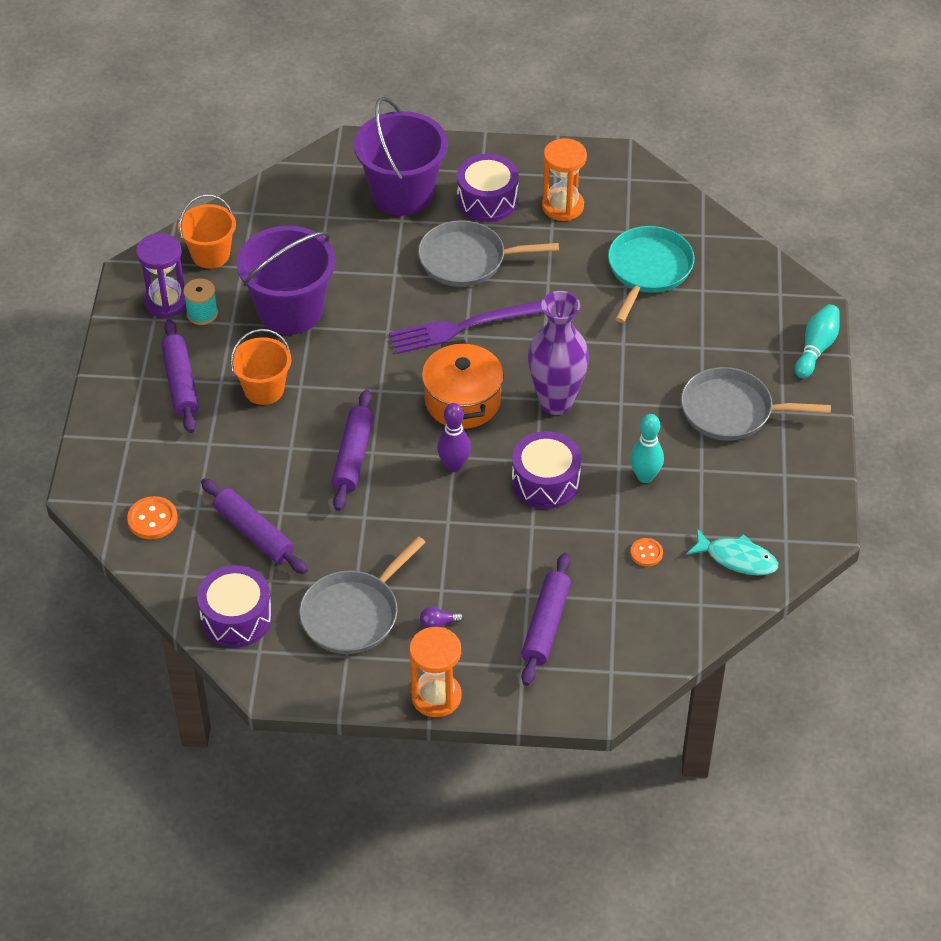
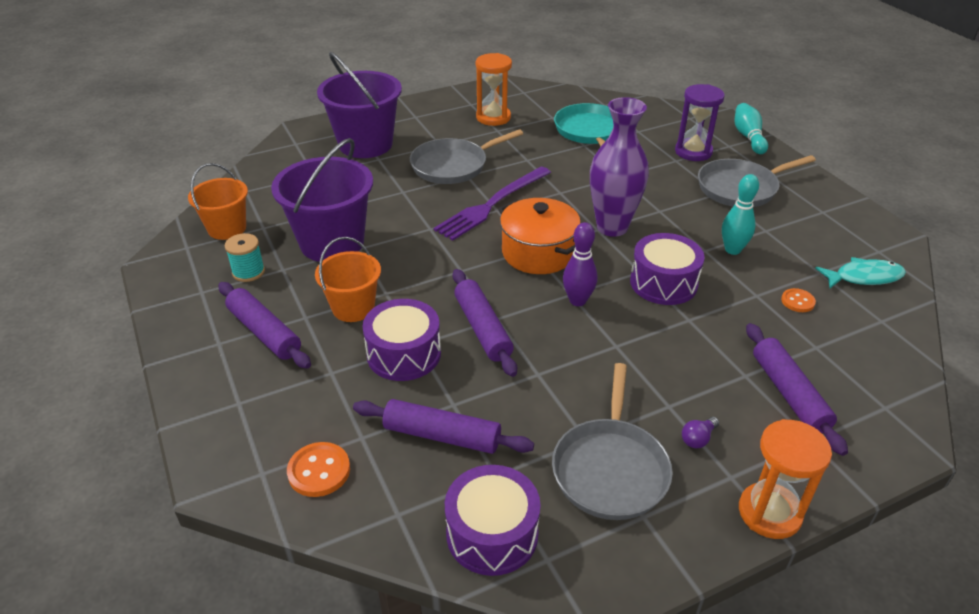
camera: 30 degrees left, 10 degrees down
purple hourglass [136,233,186,318] -> purple hourglass moved to [675,84,725,161]
purple drum [457,154,519,222] -> purple drum moved to [363,299,441,381]

